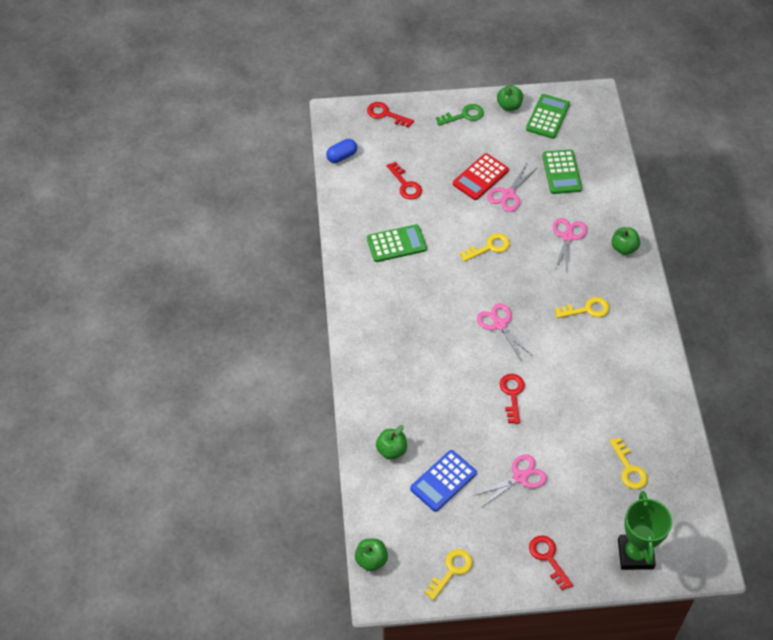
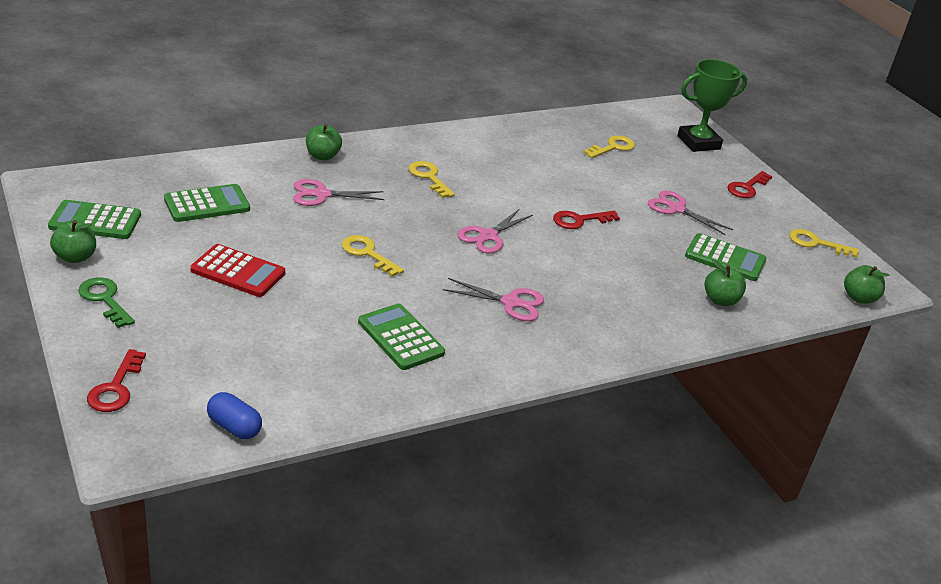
camera: 115 degrees left, 20 degrees down
red key [387,161,422,200] -> none
blue calculator [410,450,477,512] -> green calculator [685,233,766,281]
pink scissors [487,164,537,212] -> pink scissors moved to [443,278,544,321]

